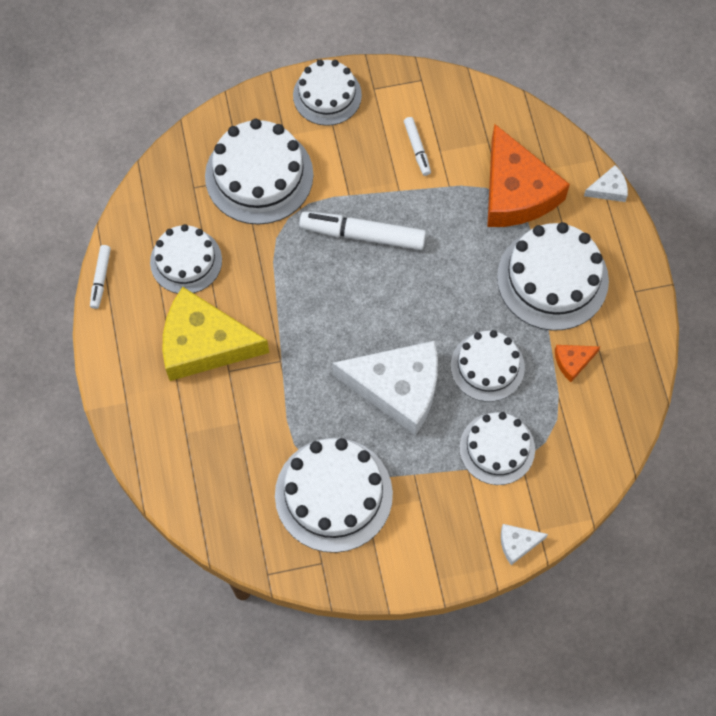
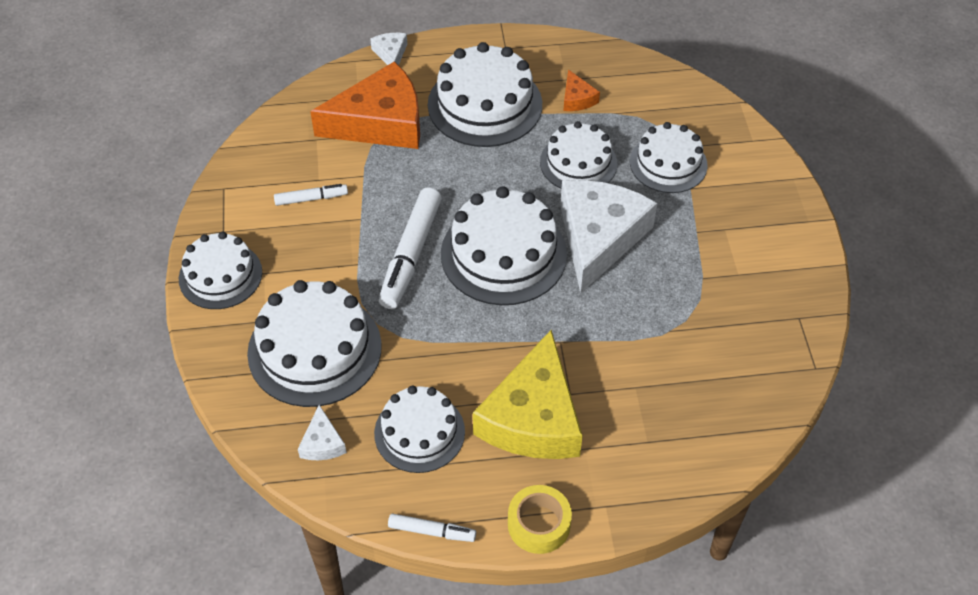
camera: 85 degrees left, 15 degrees down
white cake [275,438,393,553] -> white cake moved to [441,186,567,305]
white cheese [501,524,548,565] -> white cheese moved to [298,405,347,460]
none -> yellow tape [508,485,572,554]

